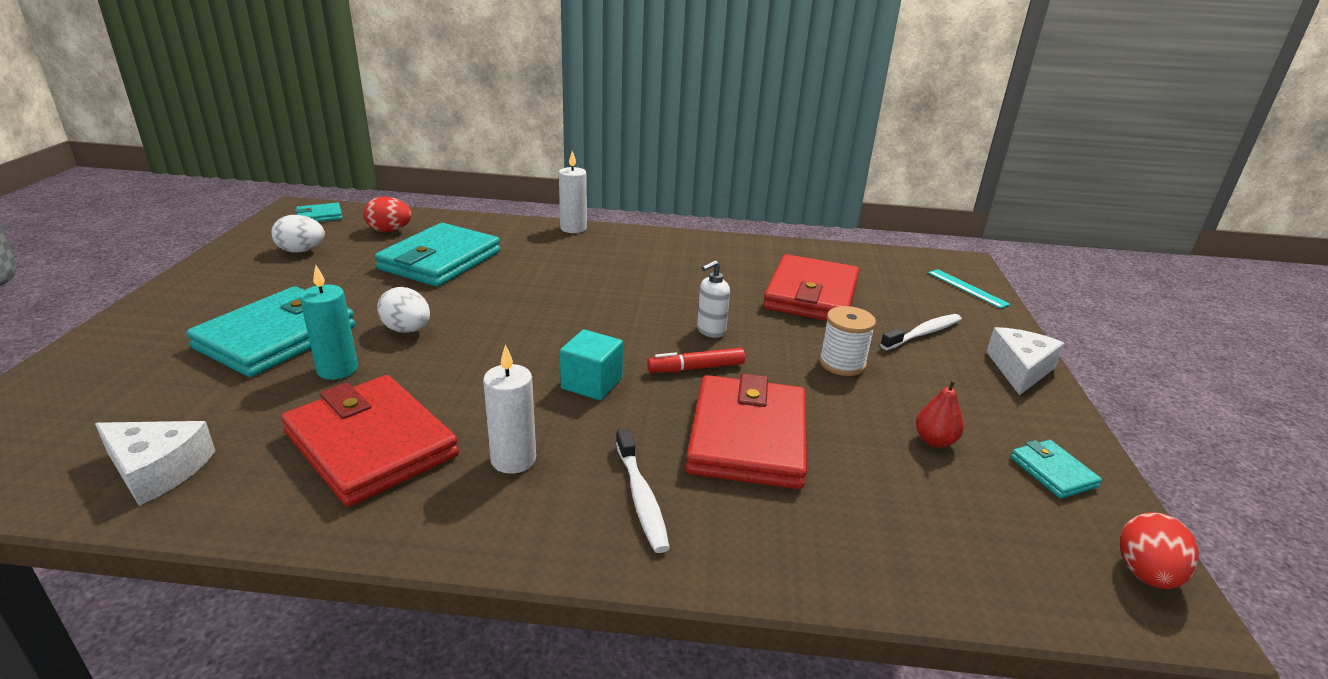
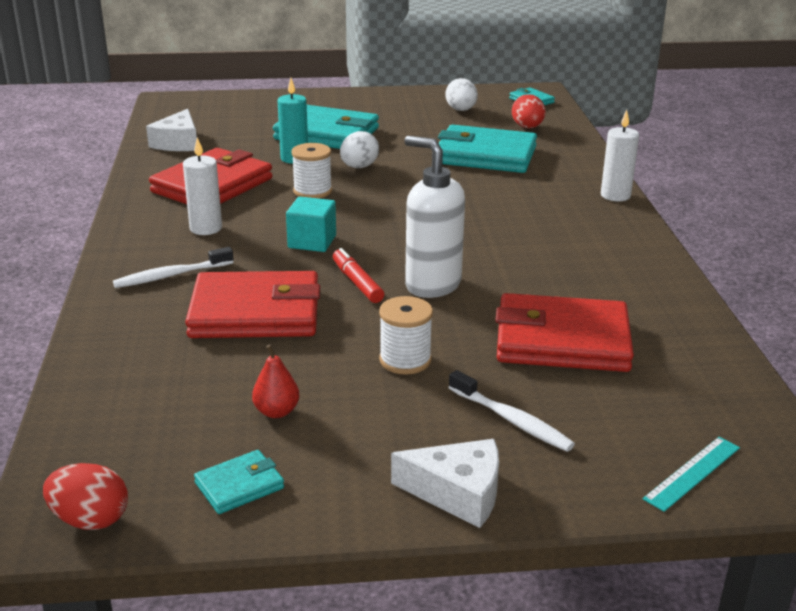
camera: 80 degrees right, 0 degrees up
white soap dispenser [697,260,730,338] -> white soap dispenser [404,136,465,298], size x1.87
none -> white spool [291,143,332,199]

